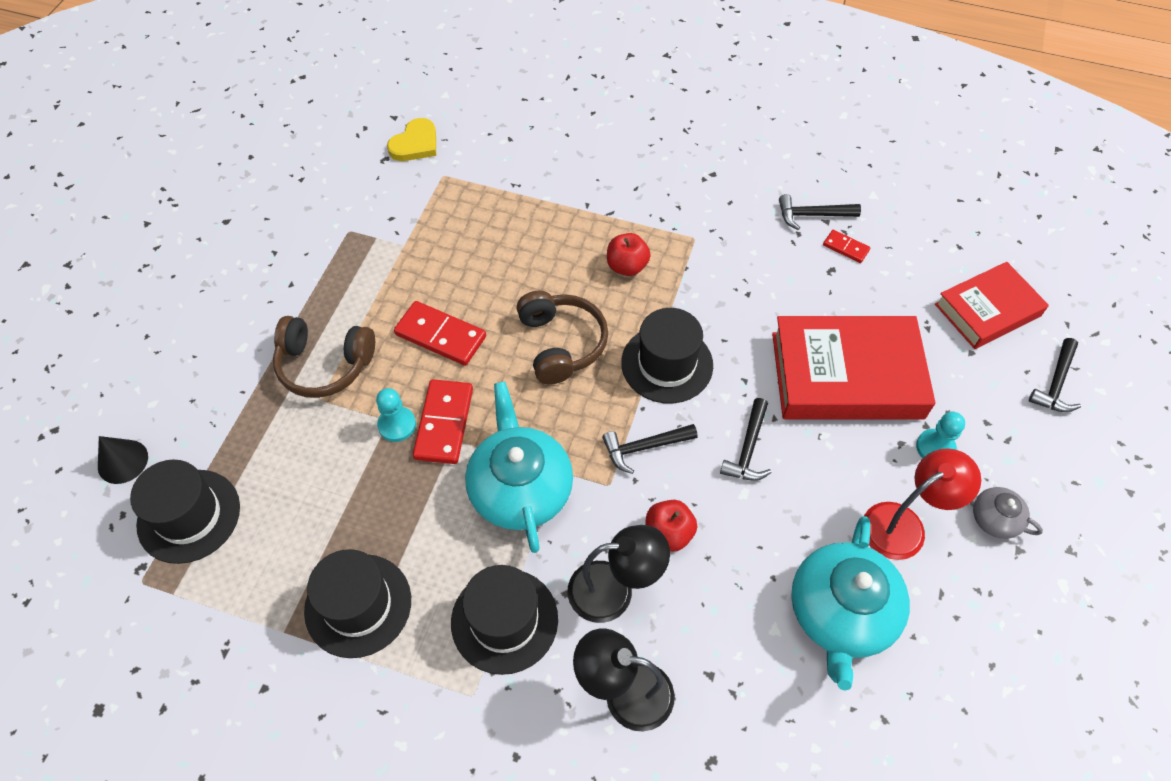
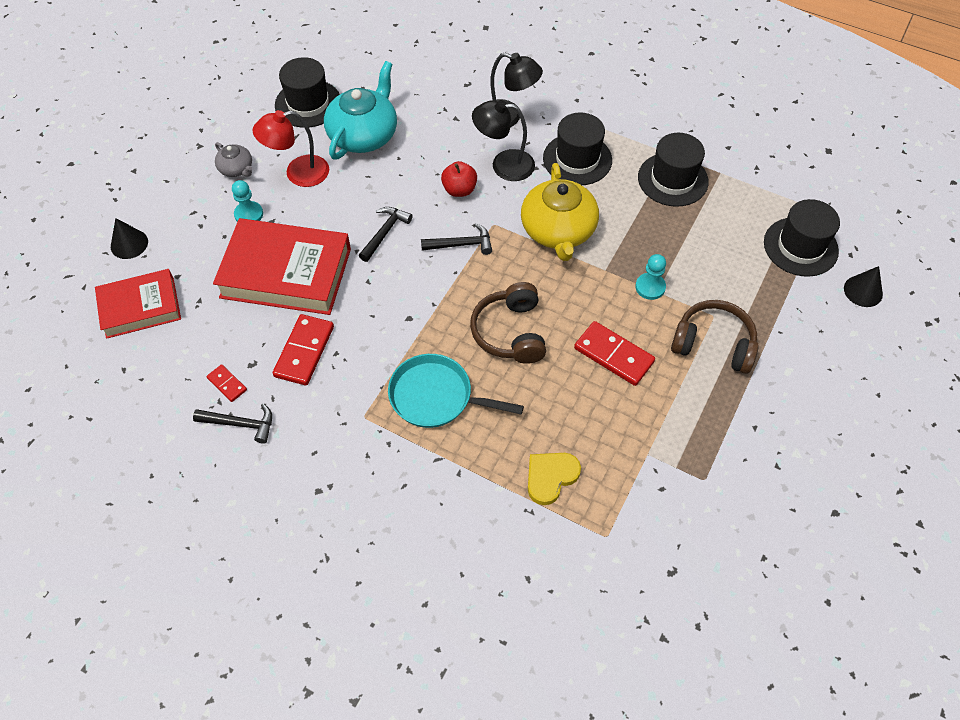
camera: 170 degrees left, 0 degrees up
yellow heart [387,118,436,161] -> yellow heart moved to [528,453,581,505]
red domino [413,379,473,464] -> red domino moved to [273,314,334,385]
turquoise teapot [465,382,573,553] -> yellow teapot [521,163,599,261]
red apple [607,233,651,276] -> turquoise pan [388,354,524,428]
black hat [621,308,713,404] -> black hat moved to [275,57,340,128]
black hammer [1029,338,1081,412] -> black cone [111,218,148,259]

